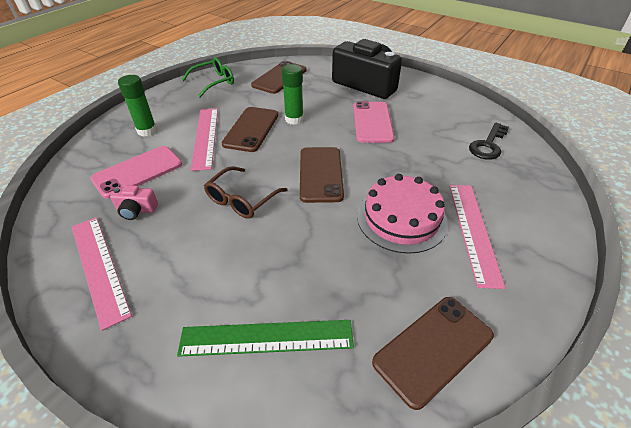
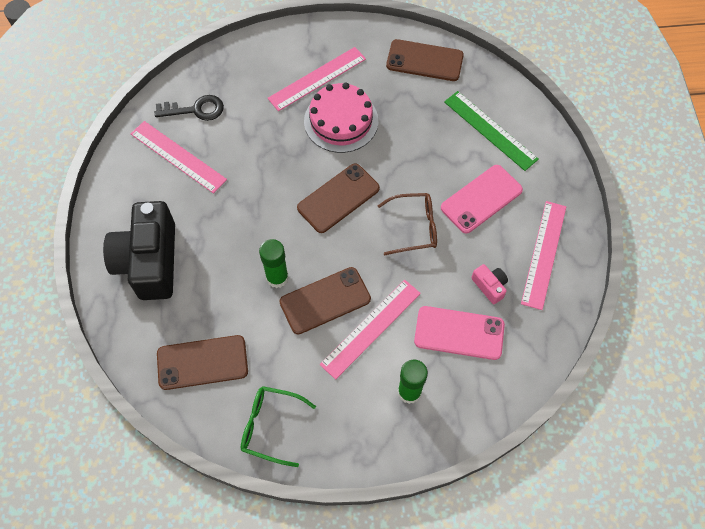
camera: 130 degrees left, 20 degrees up
pink phone [353,101,394,143] -> pink phone moved to [441,165,523,233]
none -> pink ruler [131,121,227,194]

